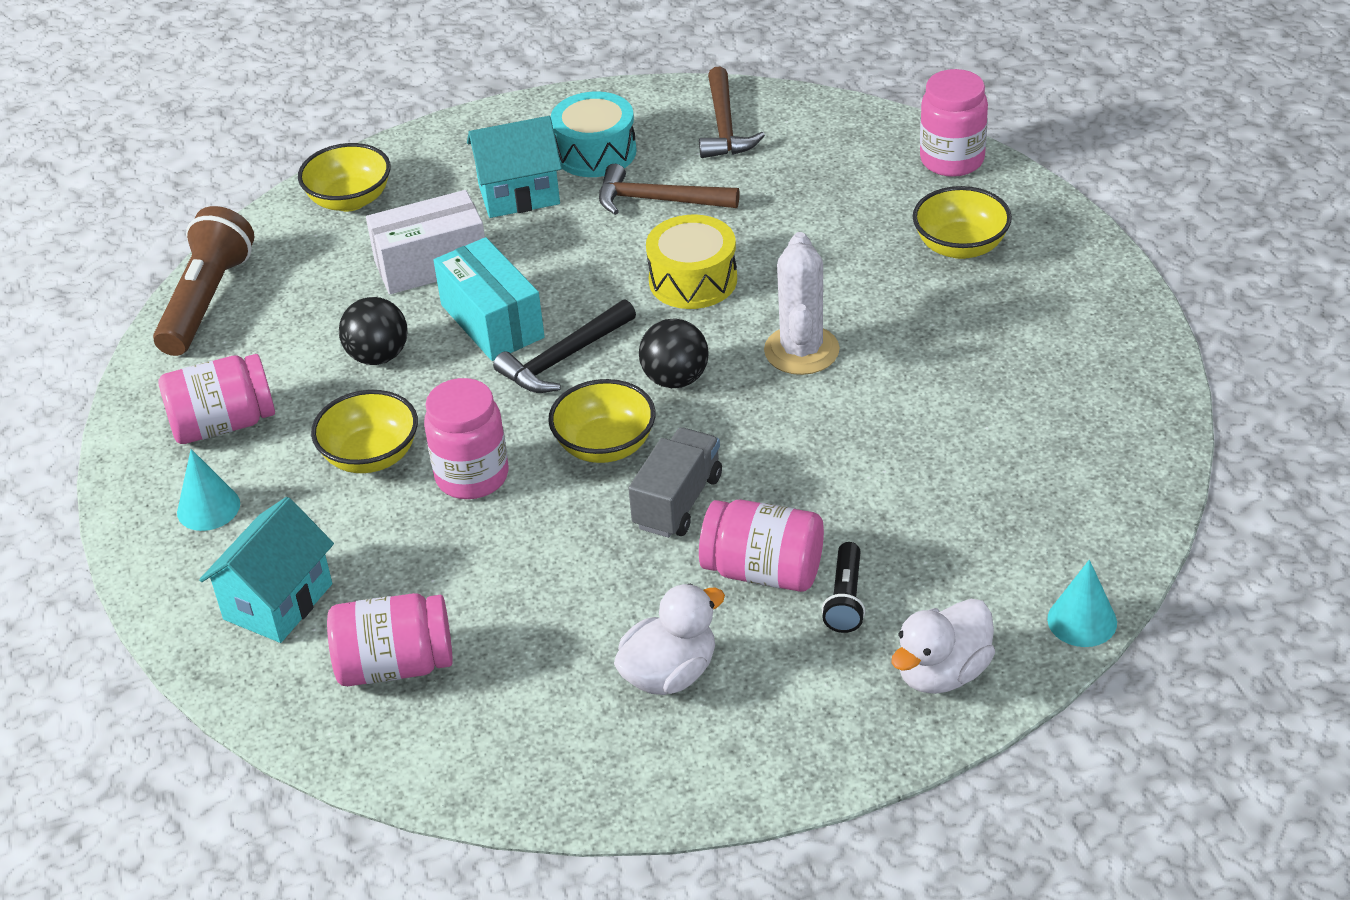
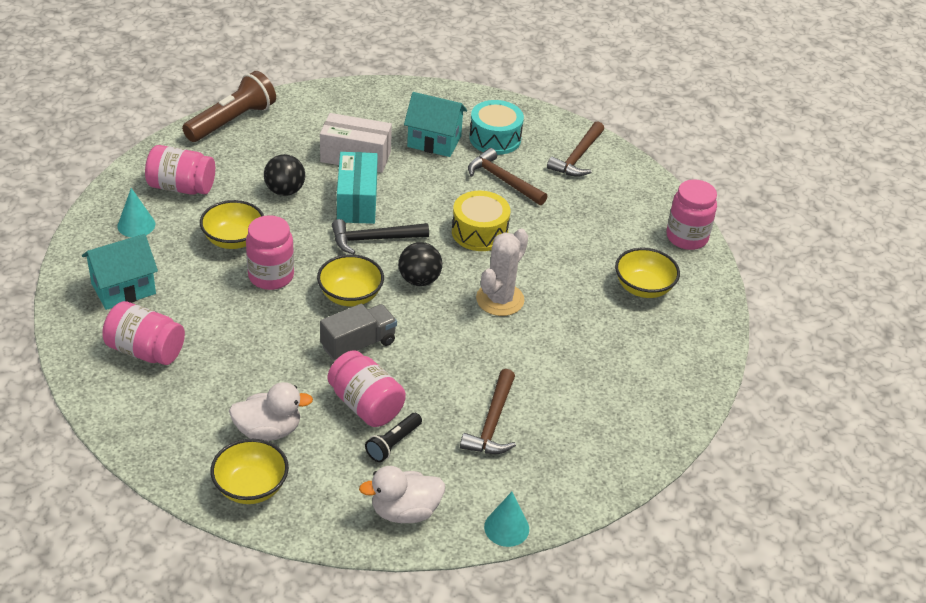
camera: 25 degrees right, 0 degrees up
yellow bowl [298,143,391,211] -> yellow bowl moved to [210,439,289,504]
none -> brown hammer [460,369,516,454]

